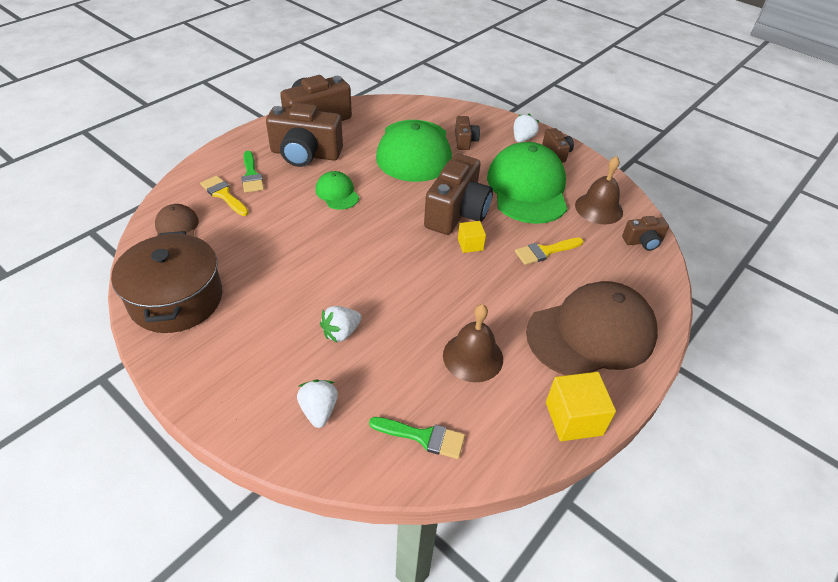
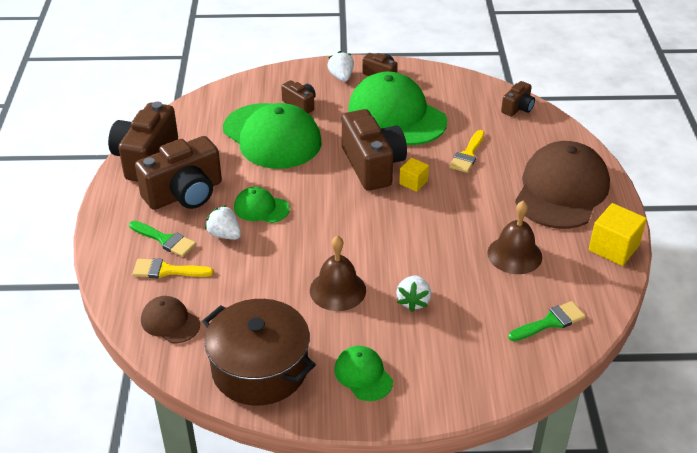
camera: 40 degrees left, 5 degrees down
white strawberry [297,380,338,428] -> white strawberry moved to [205,205,241,240]
brown bell [575,156,623,224] -> brown bell moved to [310,236,366,311]
none -> green cap [334,346,393,401]

